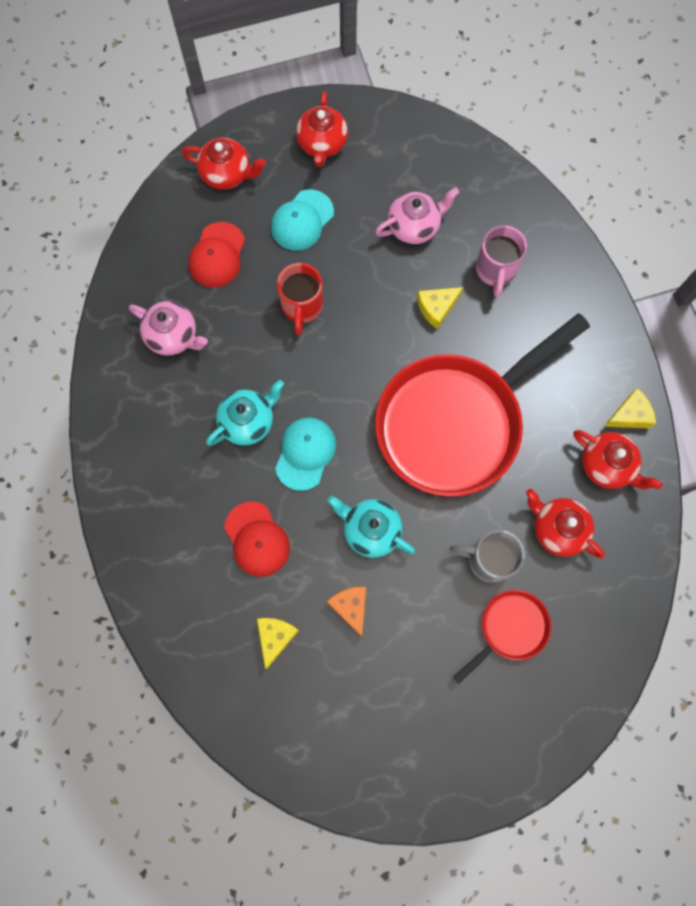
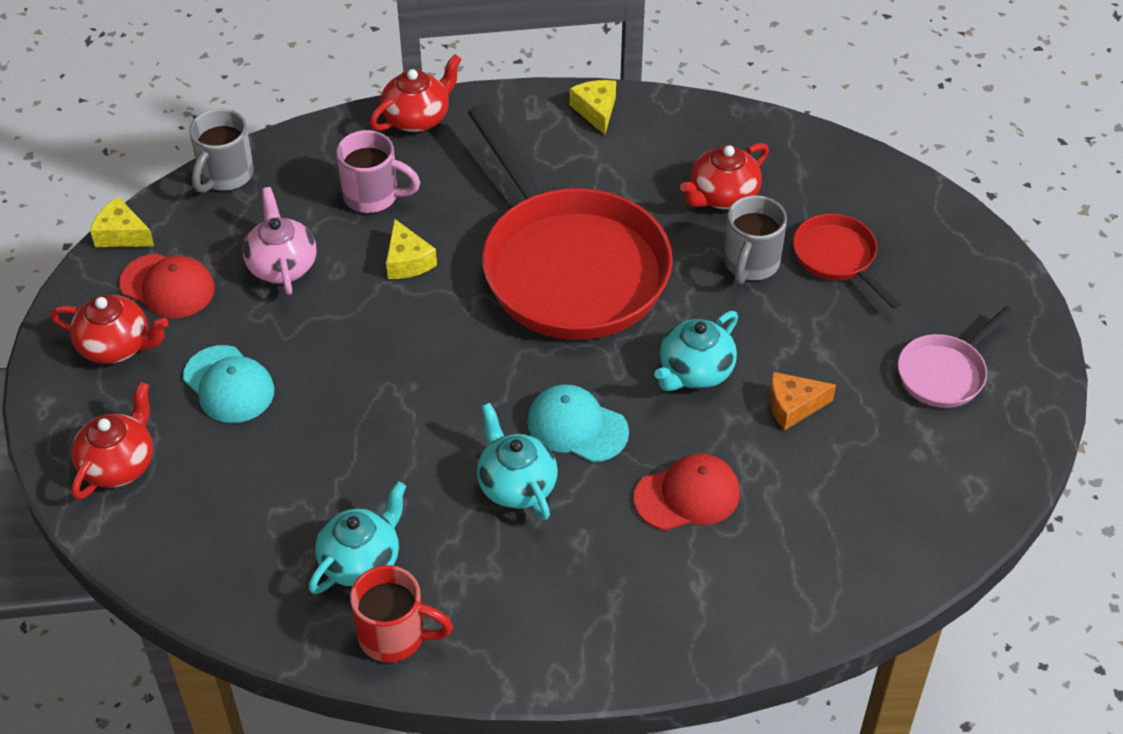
camera: 80 degrees left, 25 degrees down
pink teapot [129,301,208,356] -> turquoise teapot [308,481,406,594]
red cap [188,222,245,288] -> red cap moved to [119,253,215,318]
yellow cheese [257,618,299,669] -> yellow cheese moved to [90,197,154,247]
red mug [277,263,323,335] -> red mug moved to [350,565,453,662]
red teapot [574,430,663,489] -> red teapot moved to [370,54,462,132]
none -> grey mug [189,108,254,193]
none -> pink pan [898,306,1014,408]

